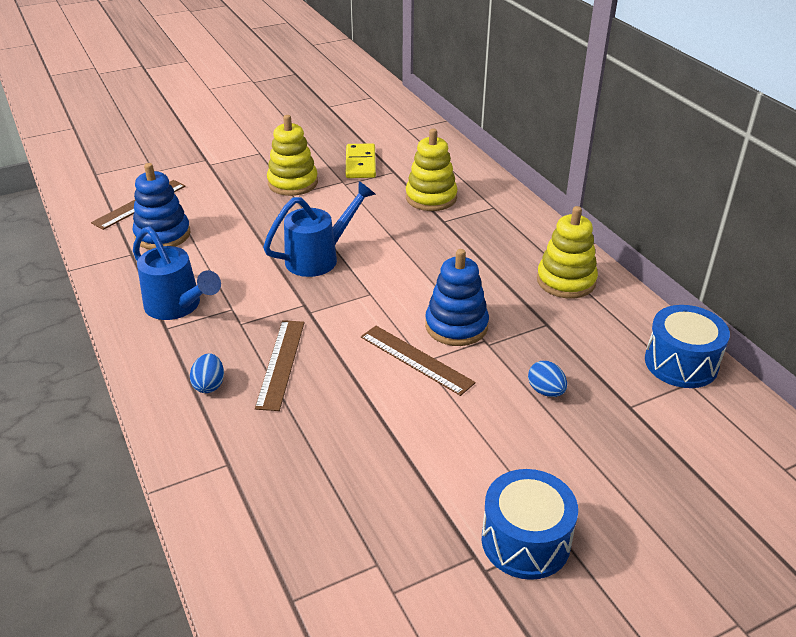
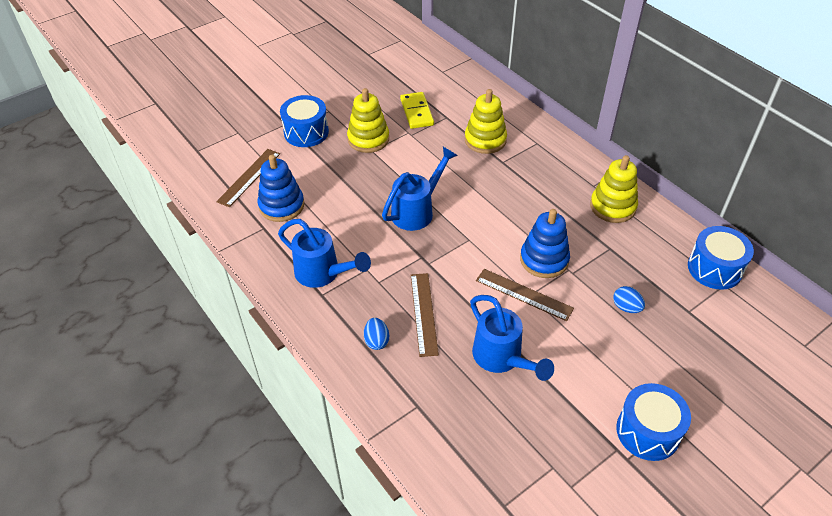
camera: 10 degrees left, 10 degrees up
none -> blue drum [280,95,329,147]
none -> blue watering can [470,295,554,381]

